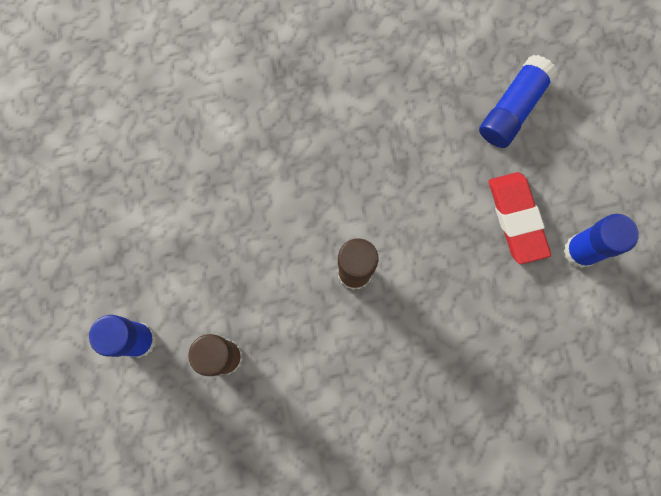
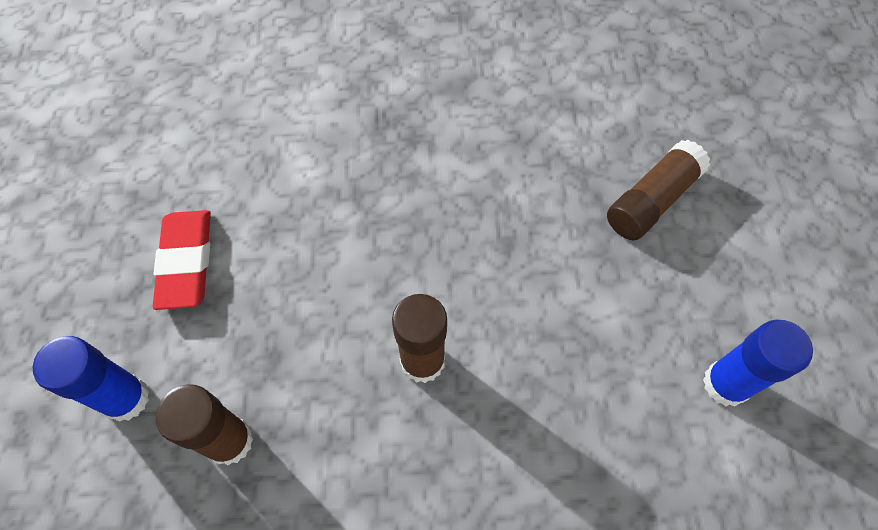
camera: 10 degrees right, 15 degrees down
blue glue stick [479,55,558,148] -> brown glue stick [607,140,710,240]
red eraser [489,172,551,264] -> red eraser moved to [152,210,211,310]

